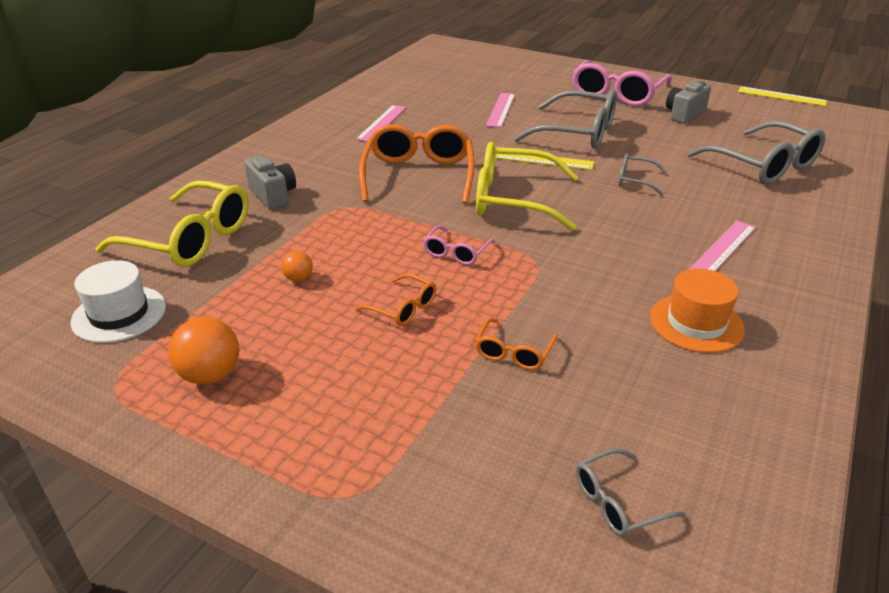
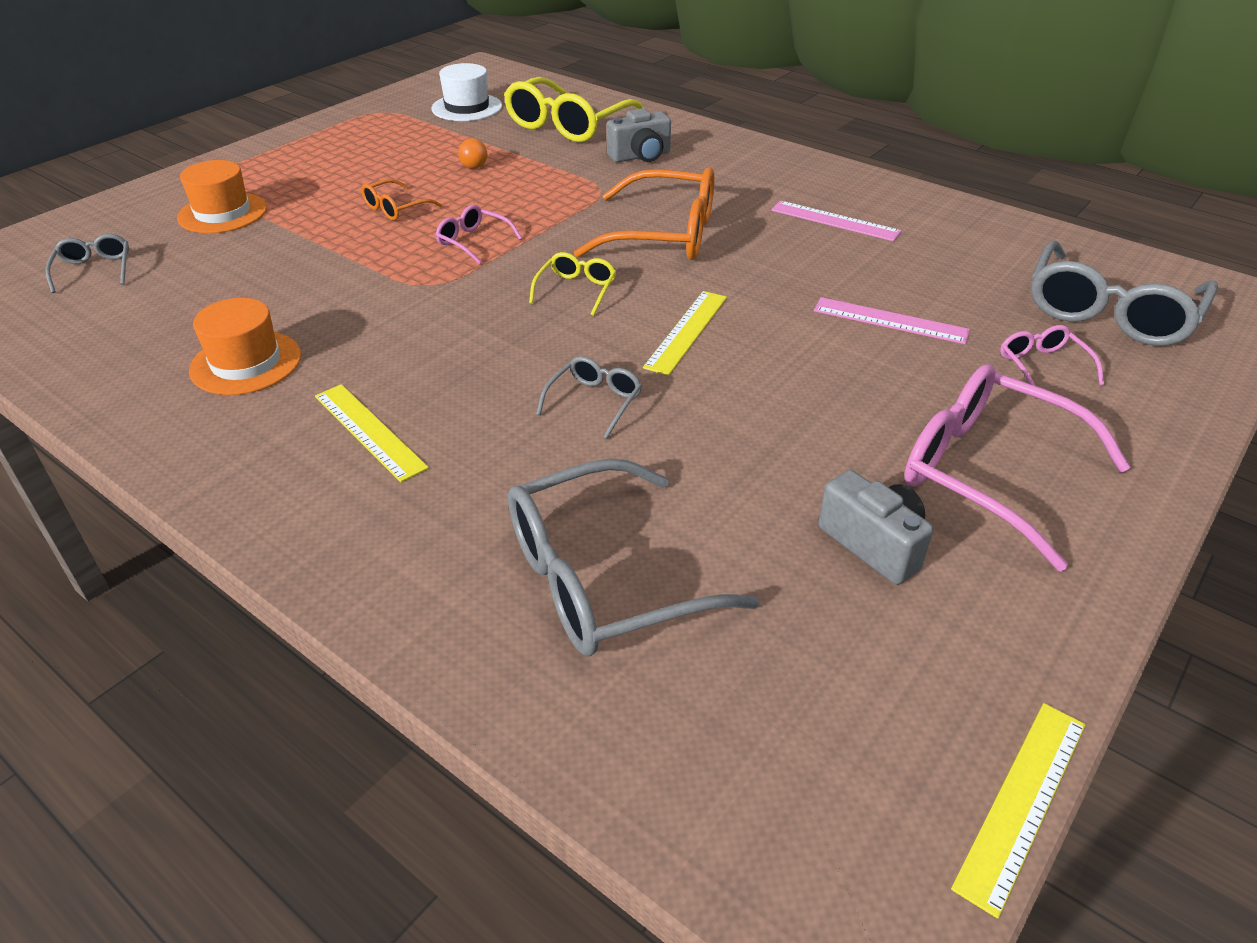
camera: 100 degrees right, 5 degrees up
orange ball [168,317,239,385] -> none
orange glasses [475,318,558,370] -> none
yellow glasses [476,142,578,231] -> yellow glasses [529,252,616,316], size x0.48
grey glasses [514,90,617,149] -> grey glasses moved to [1031,241,1218,346]
pink ruler [688,221,756,271] -> yellow ruler [315,384,429,482]
none -> orange hat [177,160,267,233]
none -> pink glasses [1000,325,1104,386]

